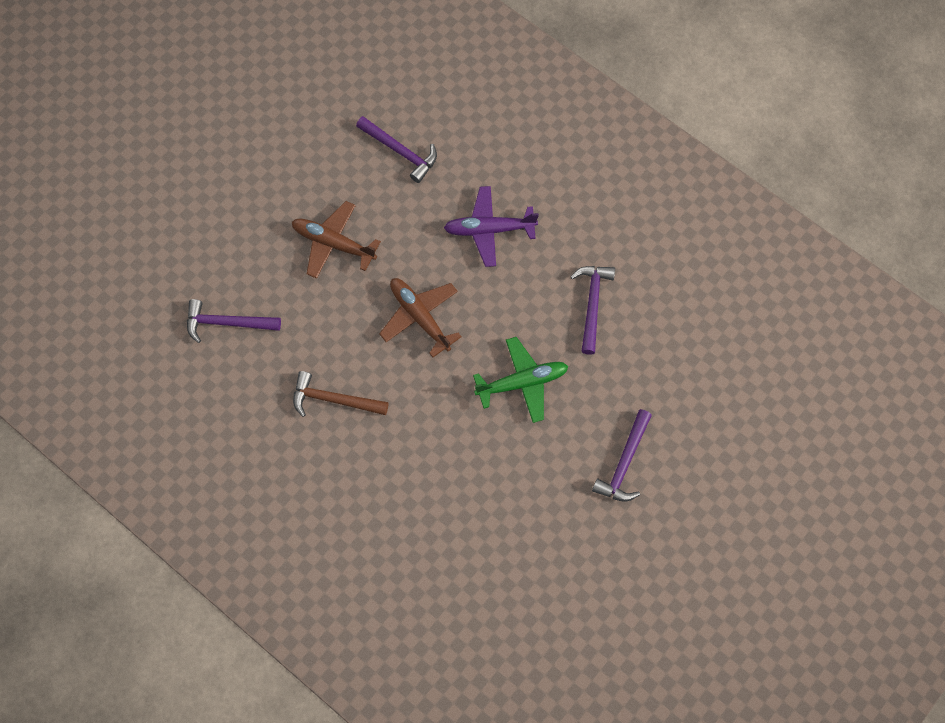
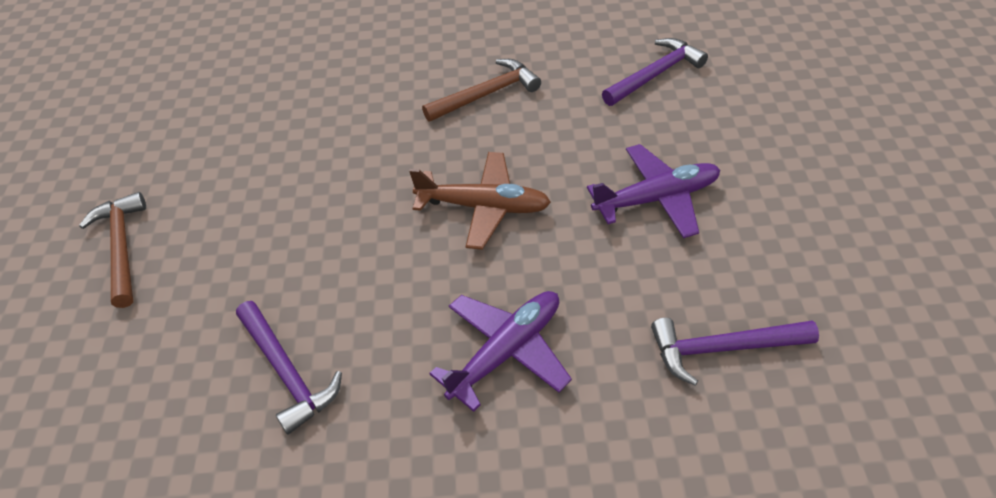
camera: 140 degrees right, 20 degrees down
brown plane [292,201,381,279] -> purple plane [587,144,720,238]
green plane [473,337,568,423] -> none
purple hammer [592,409,652,502] -> brown hammer [79,192,146,308]

